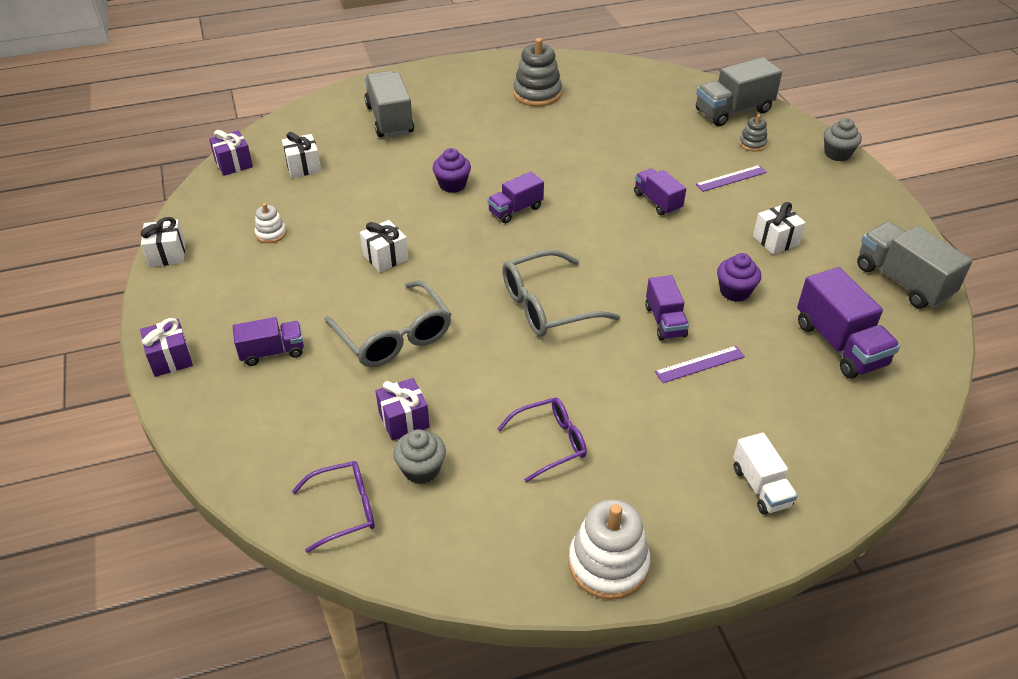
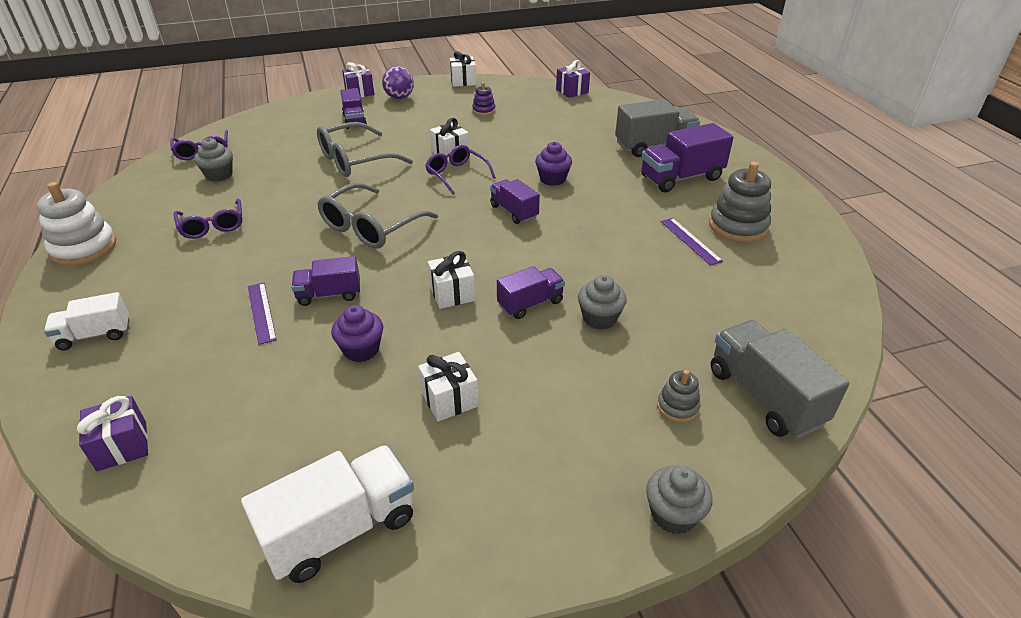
camera: 90 degrees right, 5 degrees down
white stacking toy [255,203,286,243] -> purple stacking toy [472,82,496,115]
white gift [282,132,321,178] -> white gift moved to [428,251,475,309]
purple gift [376,378,430,441] -> purple gift moved to [77,396,148,471]
grey glasses [502,250,620,337] -> grey glasses turned 120 degrees counterclockwise [317,183,438,249]
purple ruler [696,165,767,192] -> purple ruler moved to [661,218,723,266]
purple truck [797,267,900,379] -> purple truck moved to [641,123,734,192]
grey truck [857,222,973,308] -> white truck [241,445,414,583]
none -> purple ball [382,66,414,99]
none -> purple glasses [425,145,496,195]
none -> grey cupcake [578,275,627,330]

